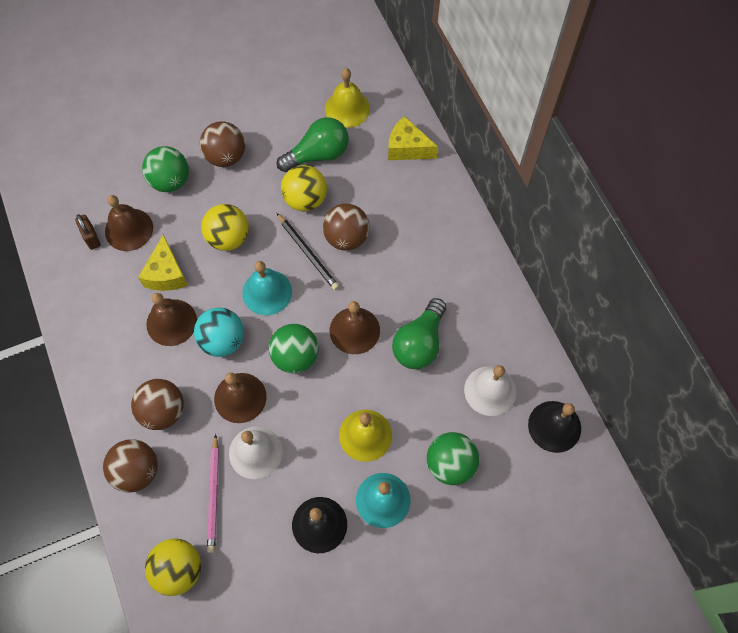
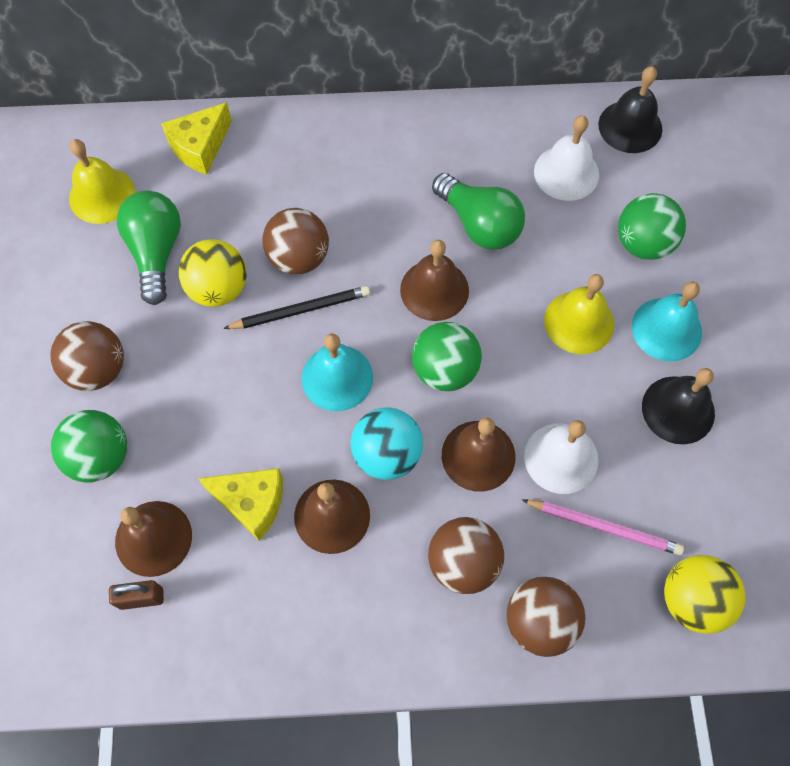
camera: 70 degrees left, 0 degrees up
yellow ball [201,204,249,251] -> none

